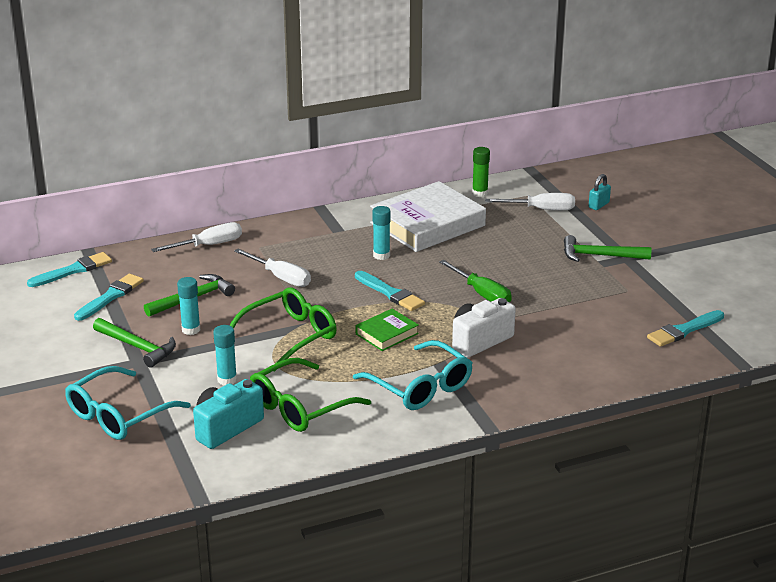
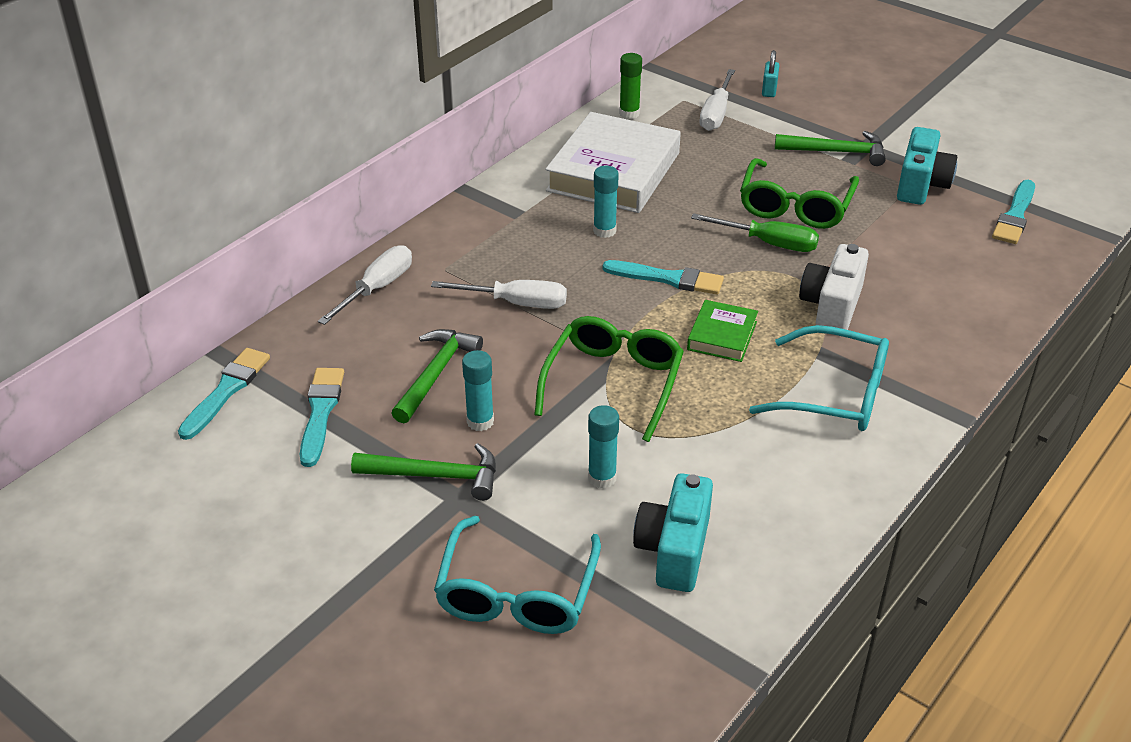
camera: 30 degrees left, 10 degrees up
green glasses [250,358,371,432] -> green glasses moved to [740,158,859,229]
white screwdriver [485,193,575,210] -> white screwdriver turned 135 degrees clockwise [700,69,735,131]
green hammer [564,235,651,262] -> green hammer turned 150 degrees counterclockwise [775,131,886,166]
none -> turquoise camera [897,127,957,205]

